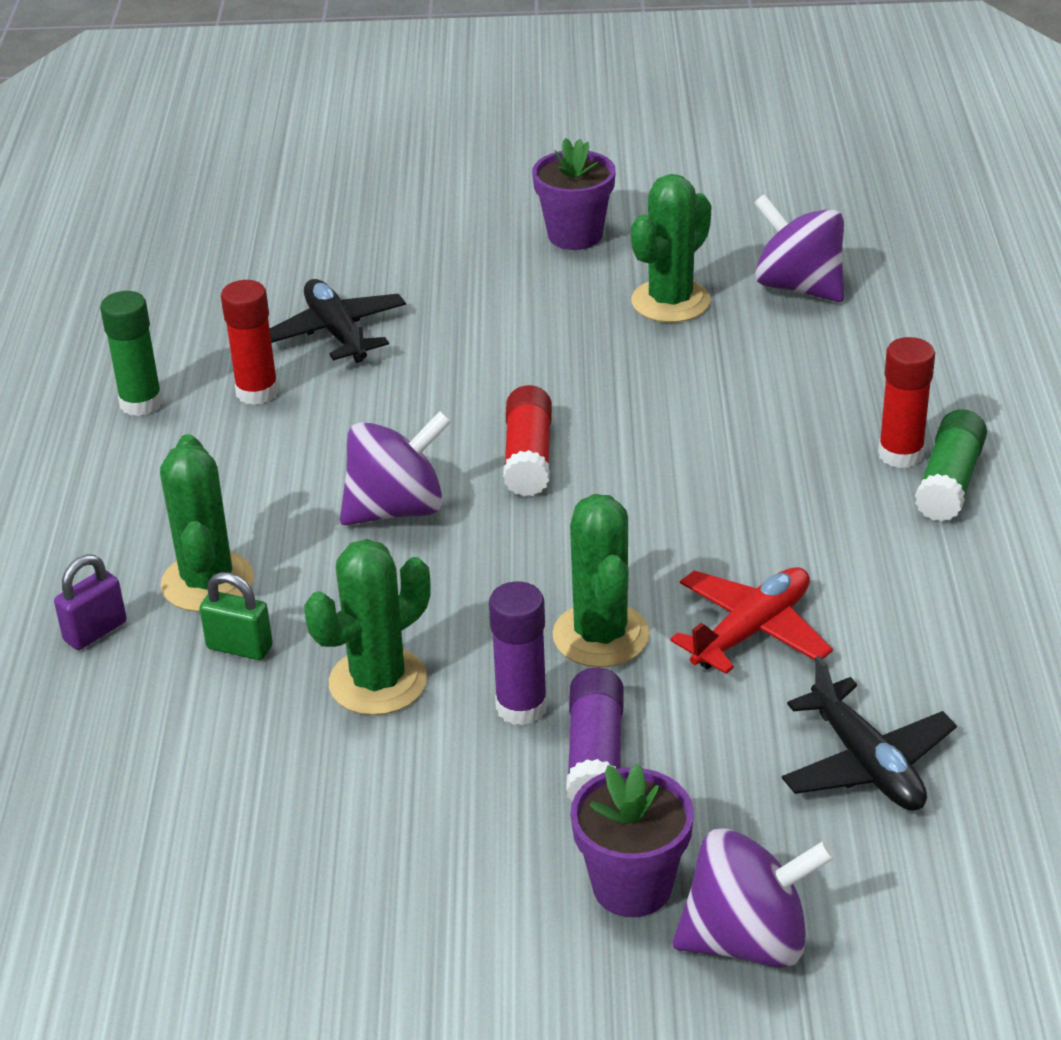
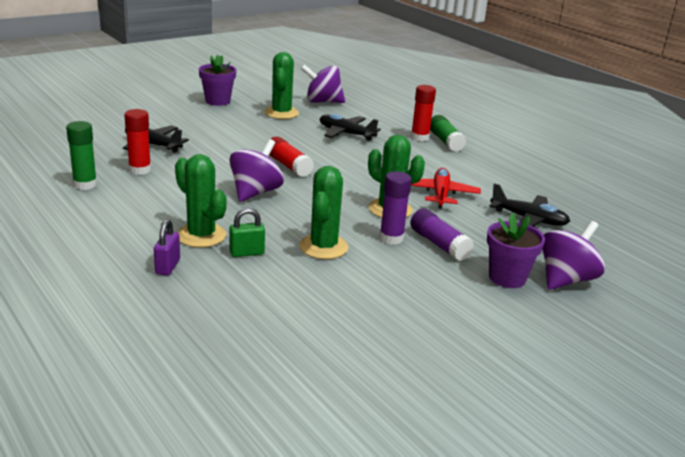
camera: 40 degrees left, 10 degrees down
none -> black plane [320,114,381,141]

